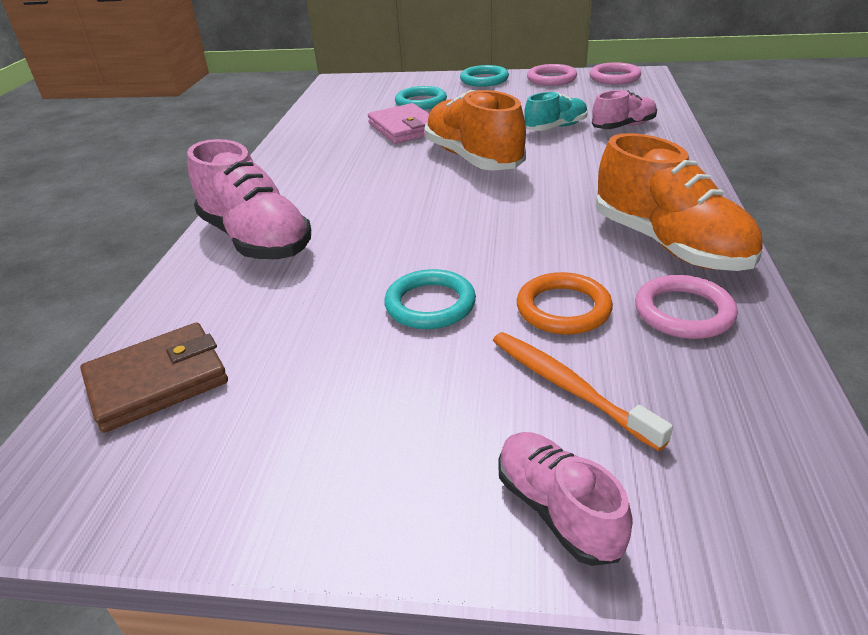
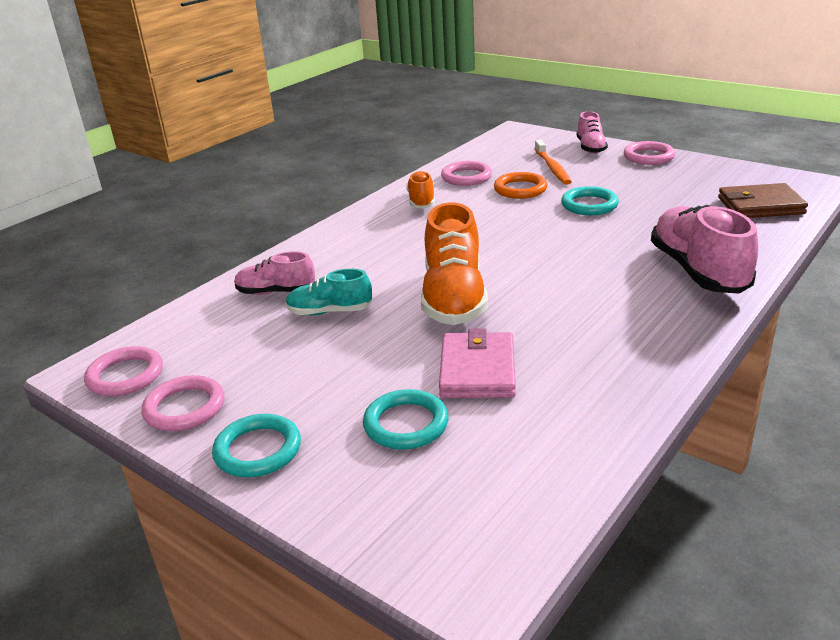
camera: 150 degrees left, 5 degrees down
orange shoe [596,133,763,271] -> orange shoe [406,171,435,208], size x0.56
none -> pink ring [624,141,675,165]

